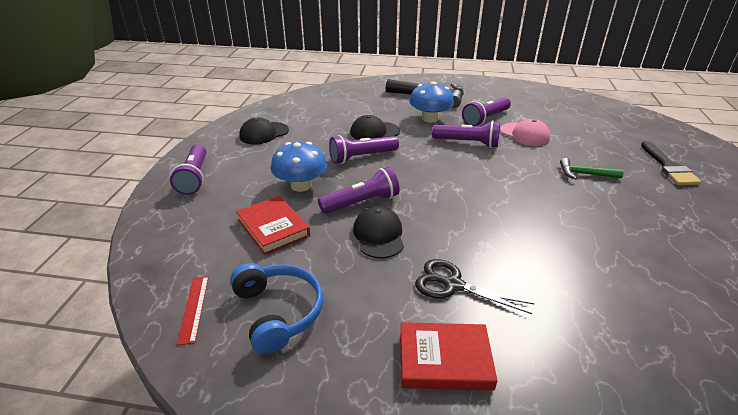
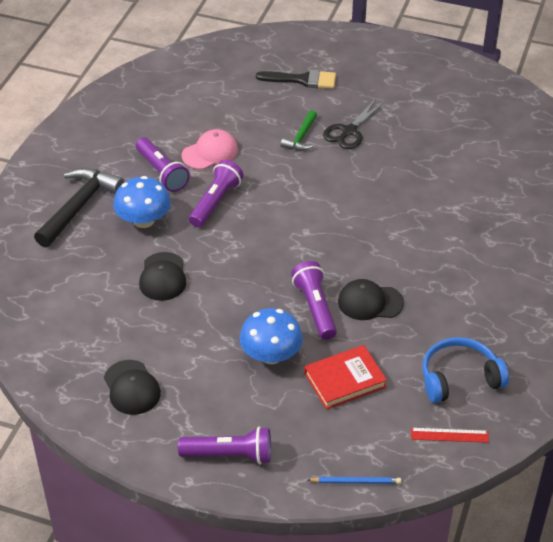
camera: 80 degrees left, 10 degrees up
purple flashlight [329,135,399,164] -> none
red book [400,322,498,391] -> none
black scissors [415,259,535,314] -> black scissors moved to [323,99,385,149]
none -> blue pencil [308,477,401,484]

